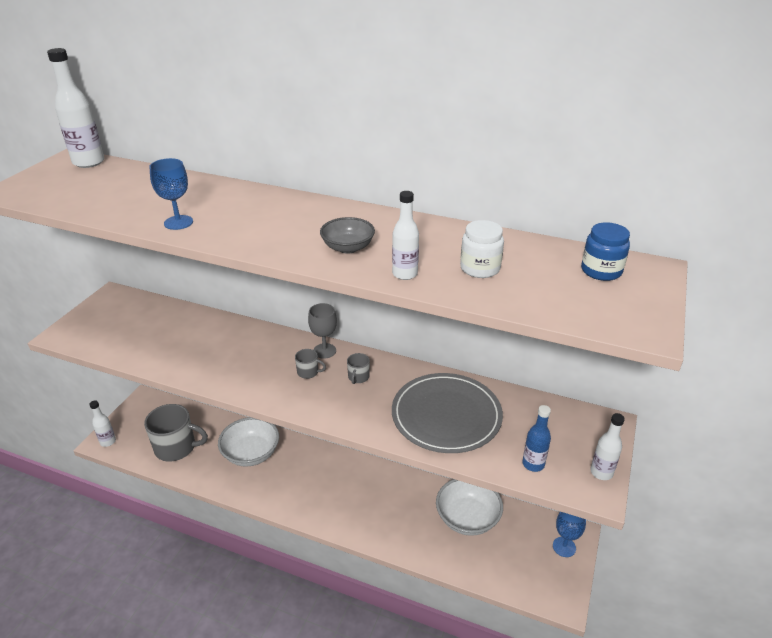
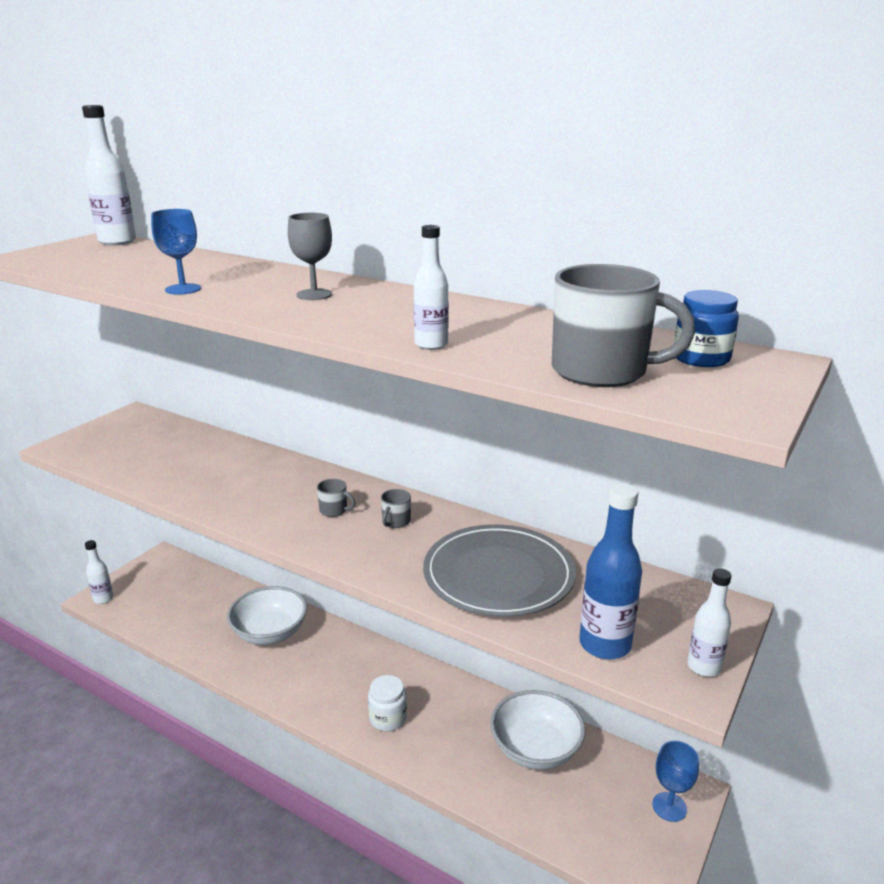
camera: 10 degrees right, 10 degrees down
grey mug [144,404,208,462] -> grey mug moved to [552,264,695,387]
grey goblet [308,303,337,359] -> grey goblet moved to [288,213,332,300]
grey bowl [320,217,375,254] -> none
white jar [460,220,504,278] -> white jar moved to [368,675,407,731]
blue bottle [522,405,551,472] -> blue bottle [579,483,642,660], size x1.62

